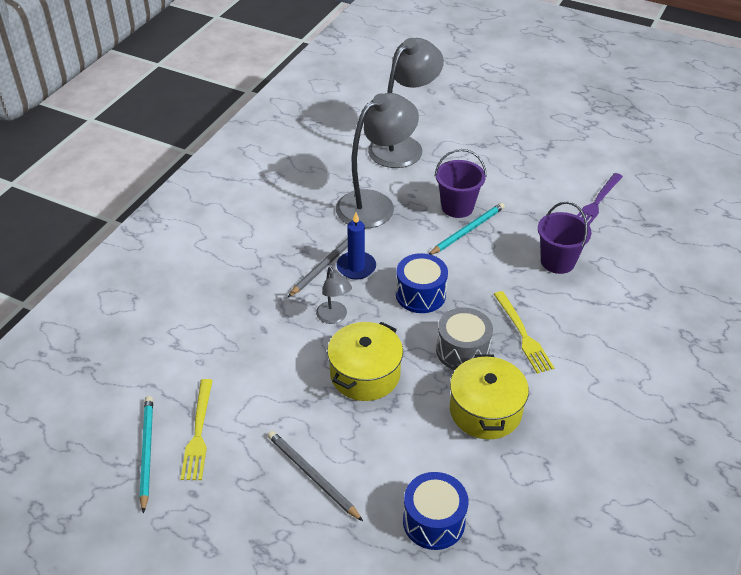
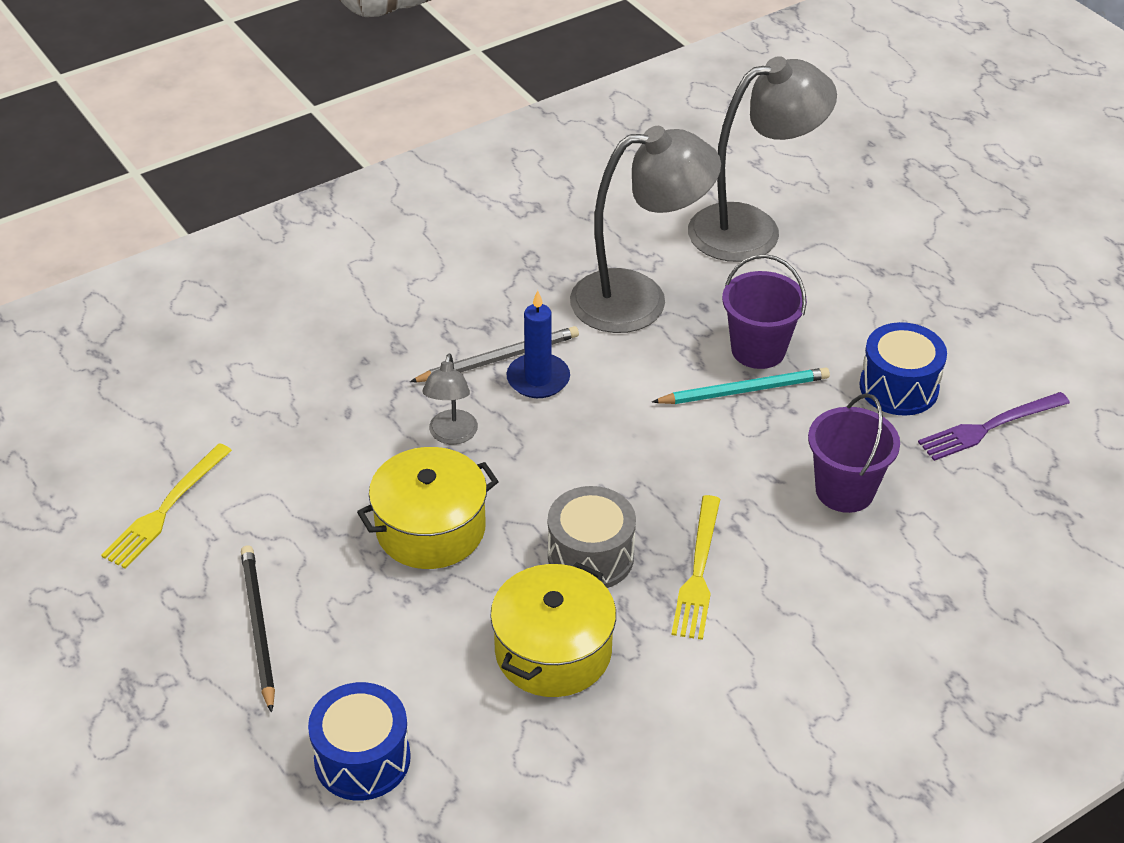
camera: 30 degrees right, 0 degrees up
turquoise pencil [140,396,153,513] -> none
grey pencil [267,431,363,521] -> black pencil [241,546,275,713]
blue drum [396,253,448,313] -> blue drum moved to [859,322,947,416]

